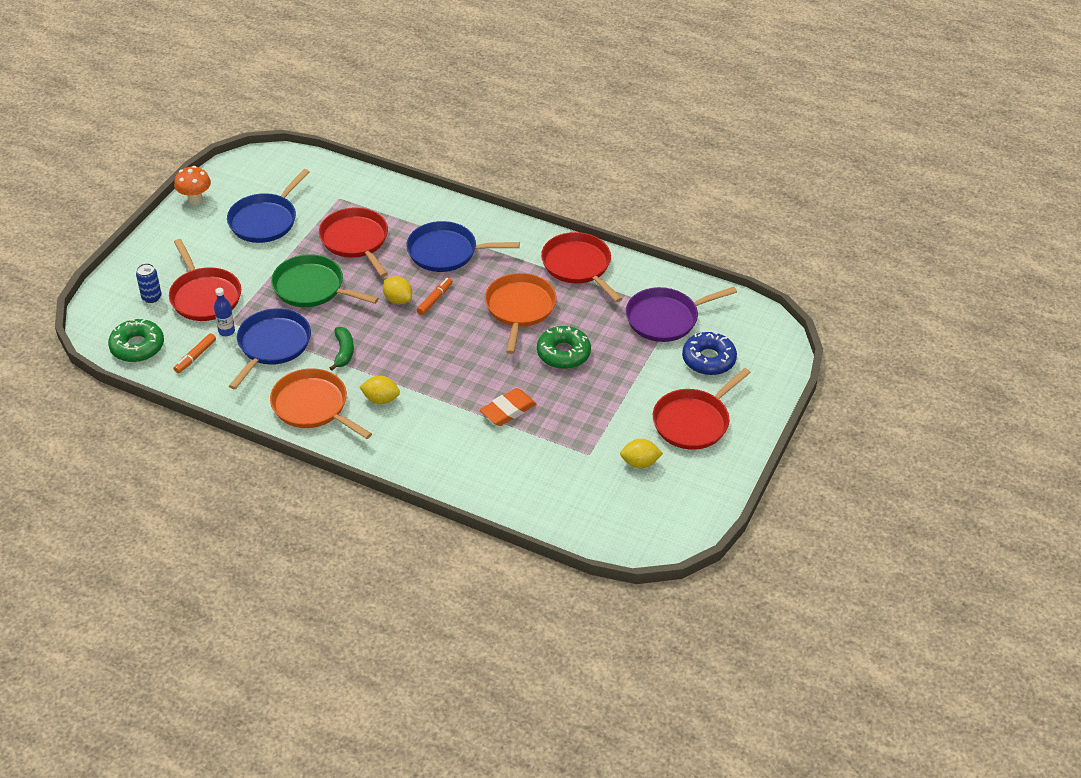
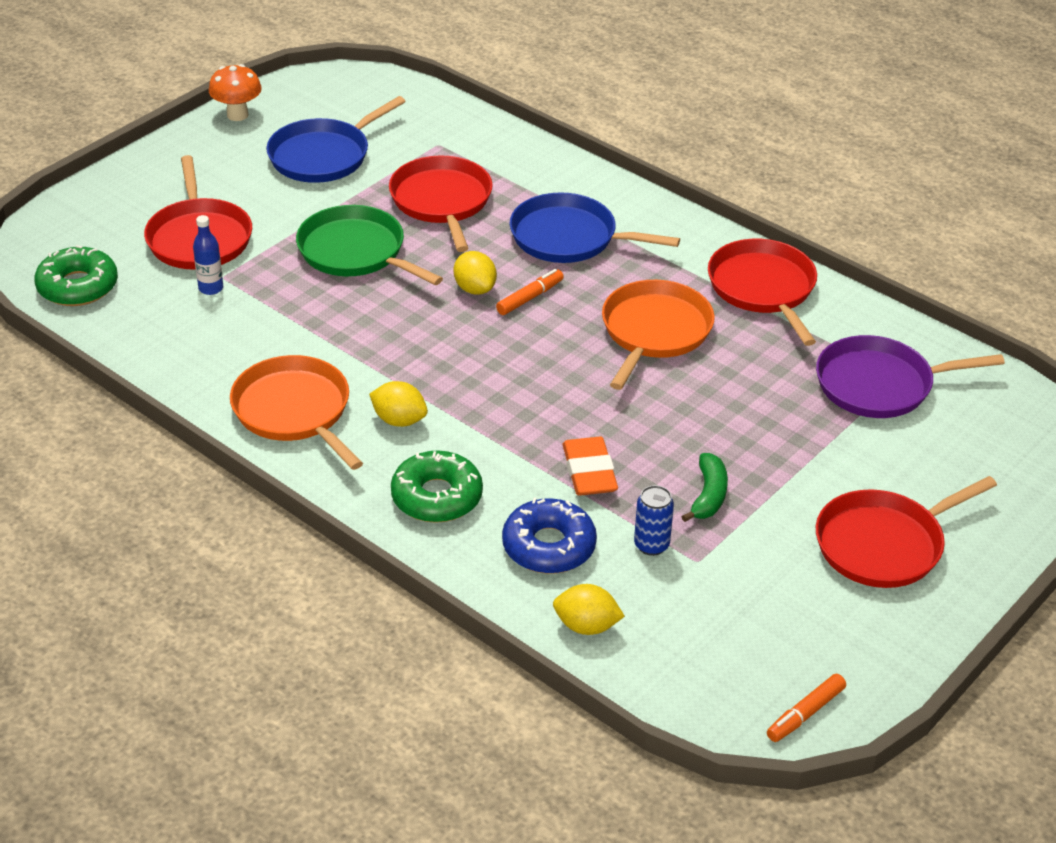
camera: 15 degrees right, 5 degrees down
blue can [136,263,161,303] -> blue can moved to [634,485,674,556]
orange marker [174,333,216,373] -> orange marker moved to [767,674,846,742]
blue pan [229,308,311,389] -> none
green banana [330,327,354,371] -> green banana moved to [681,453,728,522]
orange eraser [480,388,537,426] -> orange eraser turned 75 degrees counterclockwise [563,437,618,496]
green donut [537,326,591,369] -> green donut moved to [391,451,483,523]
yellow lemon [620,439,663,468] -> yellow lemon moved to [553,584,625,635]
blue donut [682,332,737,375] -> blue donut moved to [502,498,597,574]

